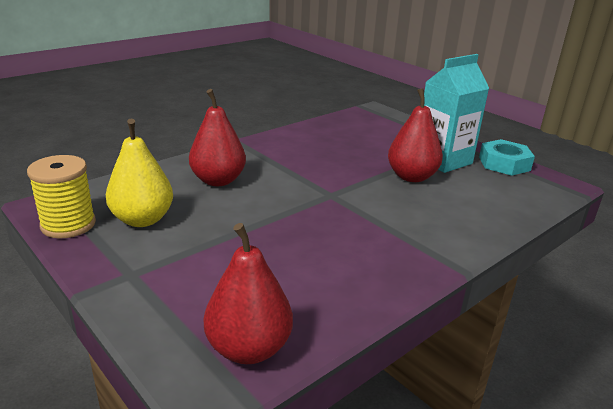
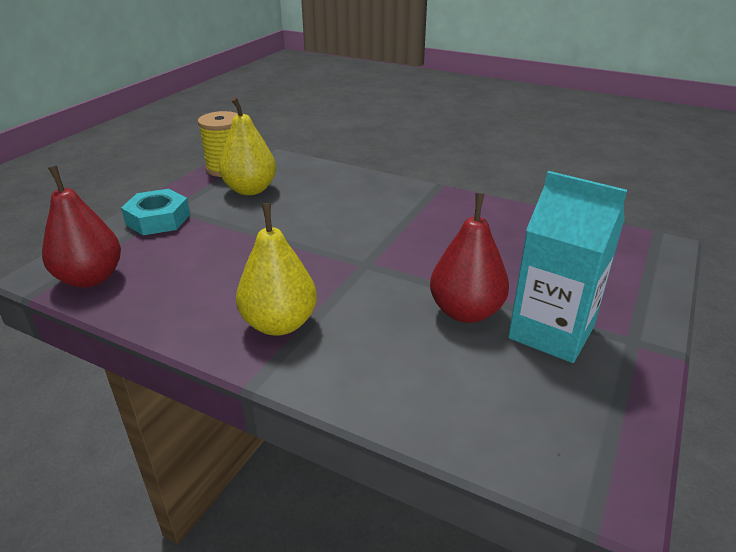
camera: 70 degrees right, 5 degrees up
red pear [189,89,246,186] -> none
turquoise nut [479,139,535,176] -> turquoise nut moved to [121,189,190,235]
none -> yellow pear [236,203,317,336]

